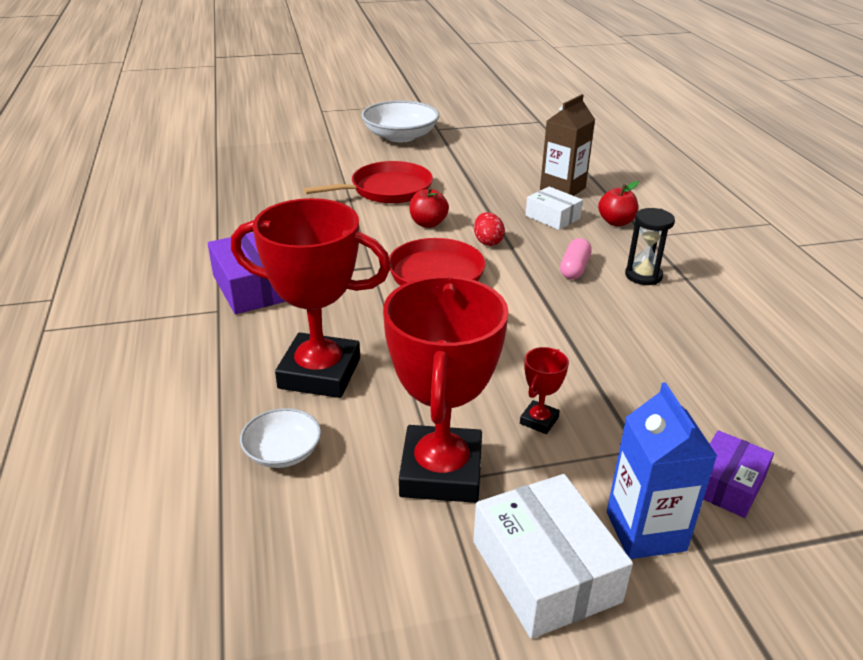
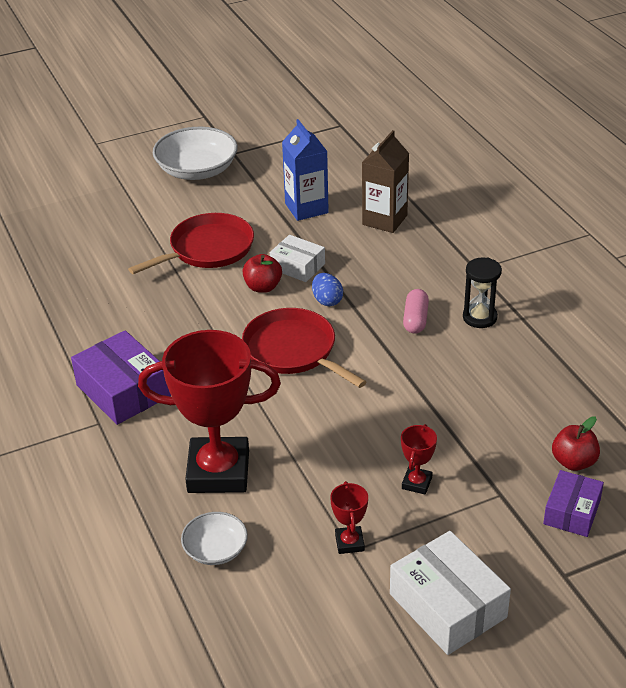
camera: 10 degrees left, 5 degrees up
red trophy [383,276,509,503] -> red trophy [330,481,368,554], size x0.42
red egg [474,212,505,246] -> blue egg [312,273,343,306]
white box [525,187,583,230] -> white box moved to [270,235,325,282]
red apple [598,181,639,226] -> red apple moved to [552,417,600,471]
blue carton [607,382,717,559] -> blue carton moved to [282,119,329,221]

